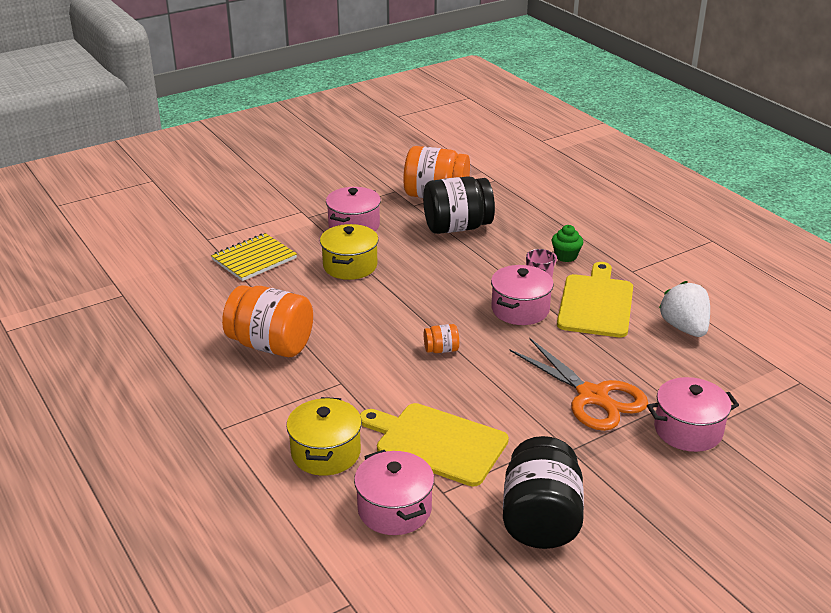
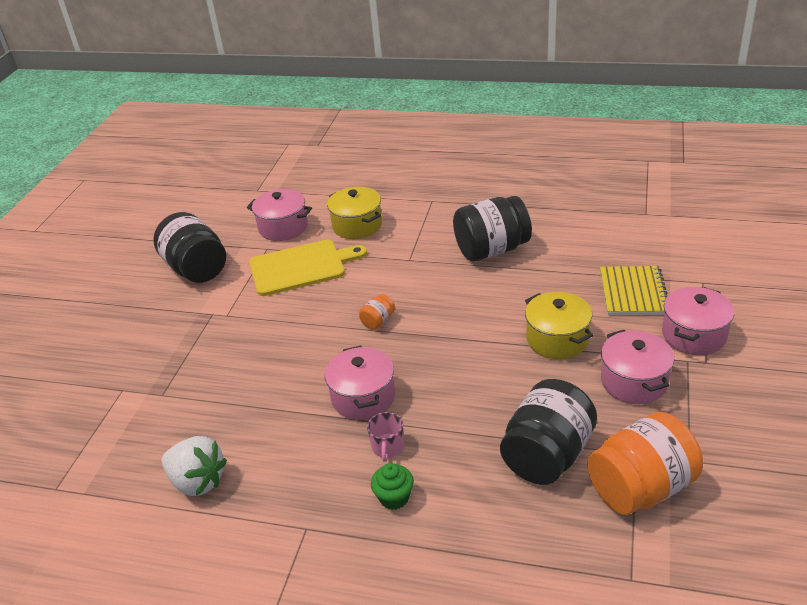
camera: 140 degrees right, 5 degrees up
orange jar [222,285,313,357] -> black jar [453,196,532,262]
orange scissors [509,338,648,431] -> none
yellow cutting board [557,262,633,337] -> none
pink pot [647,377,739,452] -> pink pot moved to [662,287,734,355]

